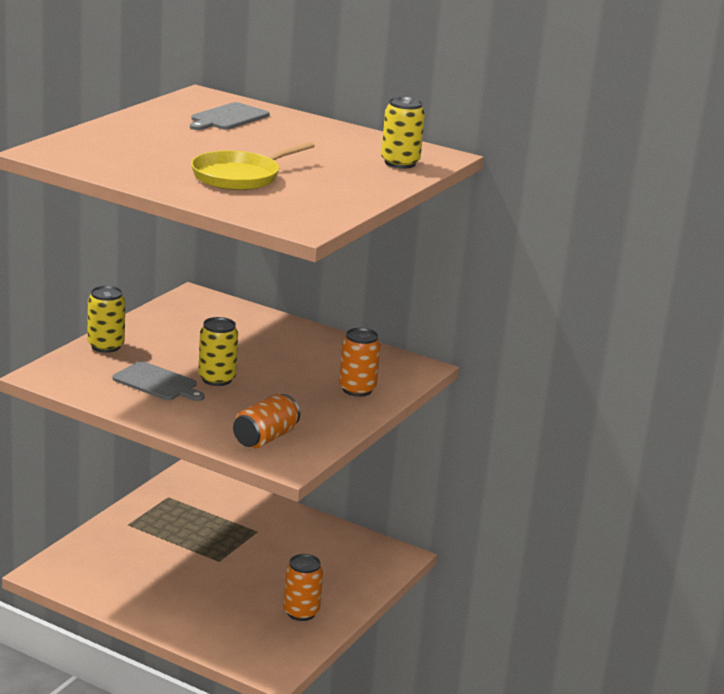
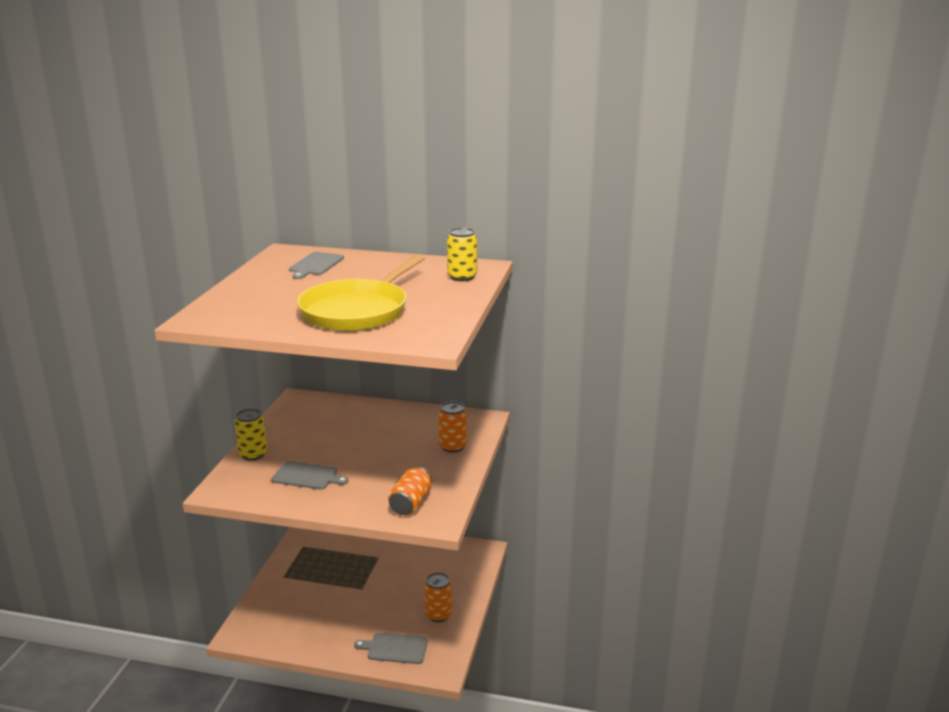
camera: 15 degrees left, 0 degrees up
yellow pan [191,142,315,190] -> yellow pan [297,254,425,331], size x1.56
yellow can [198,317,238,386] -> none
none -> grey cutting board [354,632,428,664]

